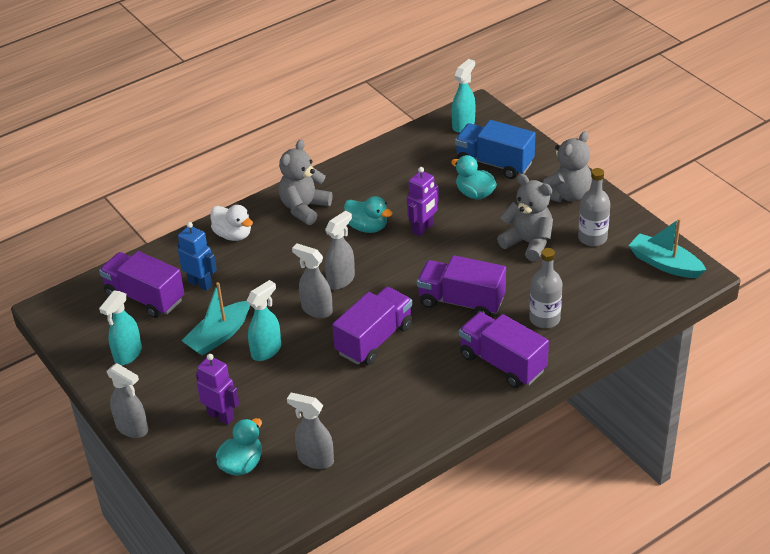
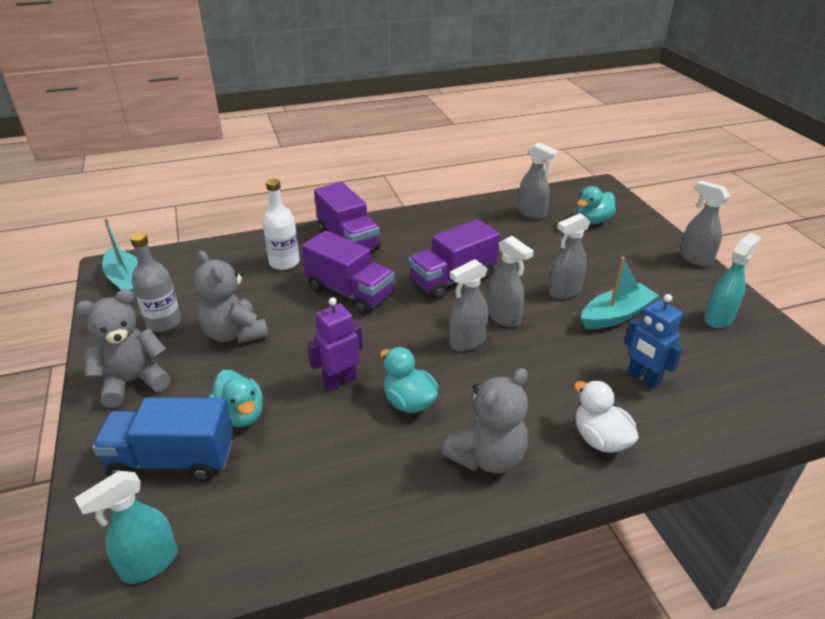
camera: 165 degrees left, 5 degrees down
purple truck [99,251,184,318] -> none
purple robot [196,354,239,425] -> none
turquoise spray bottle [246,280,281,361] -> grey spray bottle [549,213,591,299]
blue truck [455,120,535,179] -> blue truck turned 135 degrees clockwise [92,398,233,482]
grey bottle [529,248,563,328] -> white bottle [262,179,300,270]

